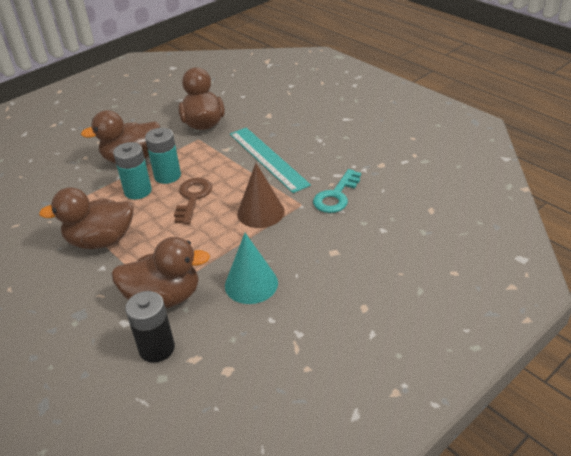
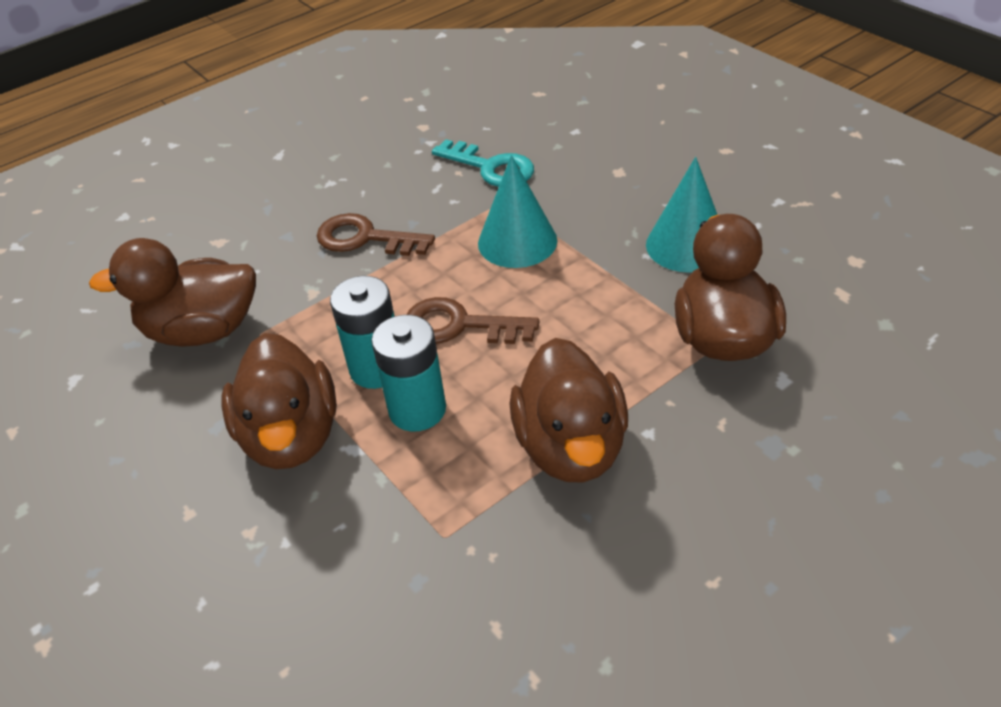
camera: 85 degrees left, 5 degrees up
black battery [125,291,175,363] -> none
turquoise ruler [230,127,311,193] -> brown key [317,213,435,256]
brown cone [237,163,285,228] -> turquoise cone [478,155,557,268]

